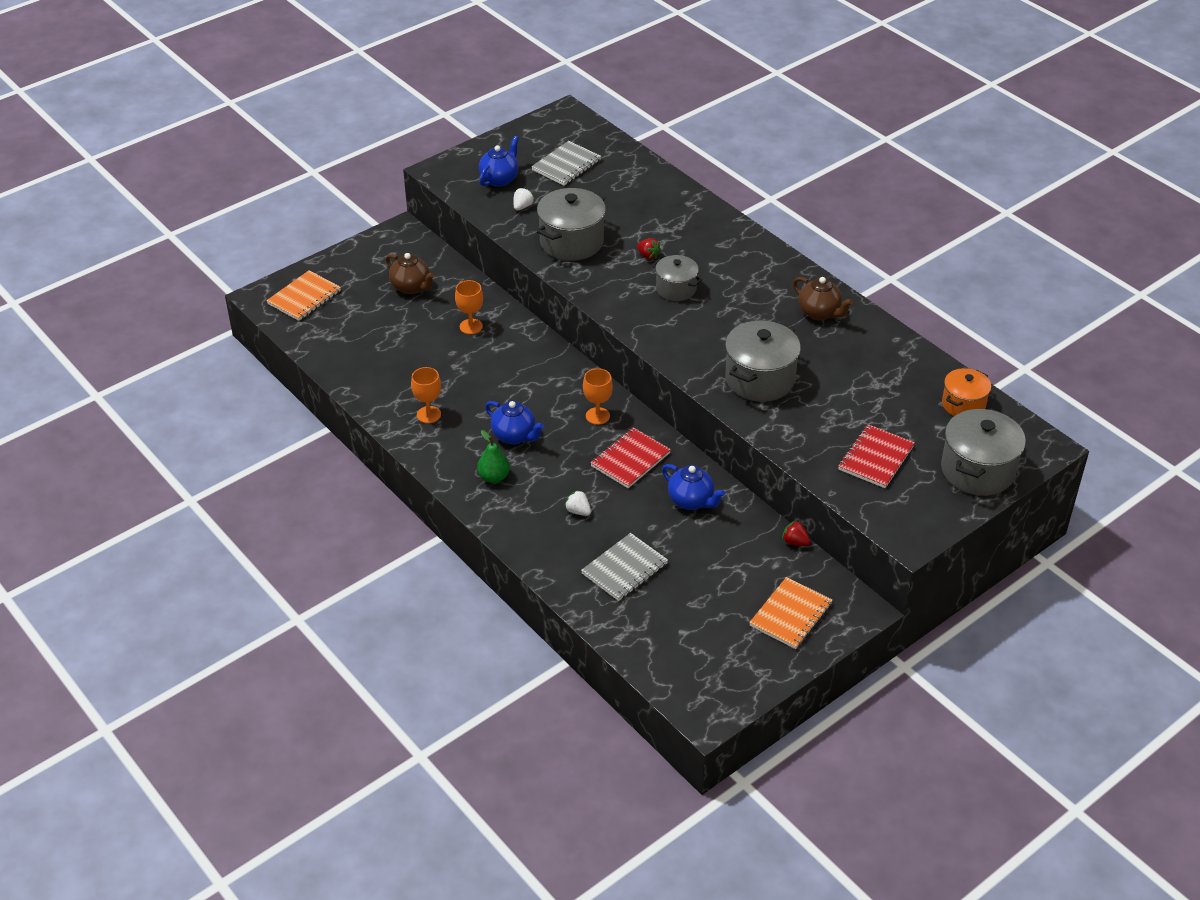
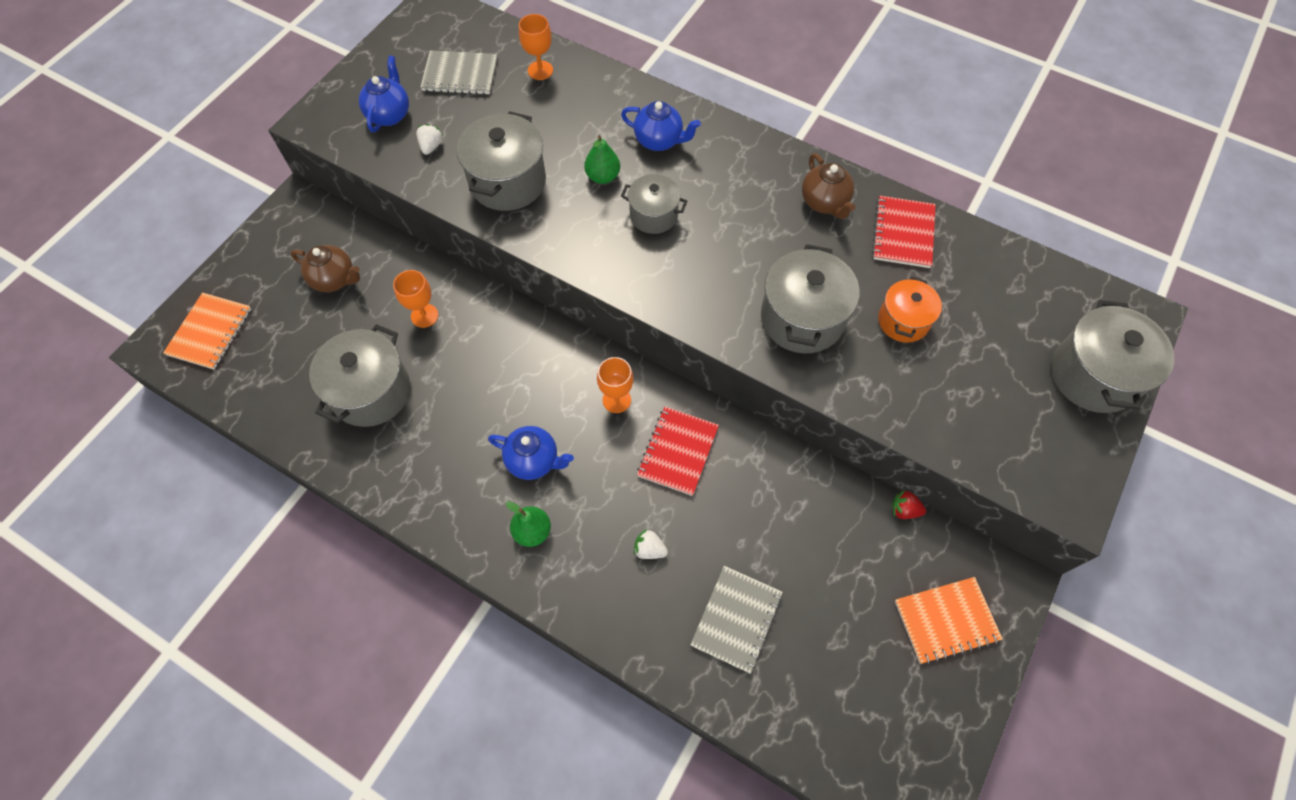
camera: 20 degrees left, 20 degrees up
orange goblet [411,367,441,423] -> orange goblet moved to [519,14,553,80]
grey notebook [531,141,601,186] -> grey notebook turned 75 degrees clockwise [420,50,497,95]
red strawberry [637,238,661,259] -> green pear [584,135,620,184]
blue teapot [662,464,725,510] -> blue teapot moved to [621,101,701,151]
orange notebook [749,577,832,649] -> orange notebook turned 60 degrees clockwise [895,577,1003,665]
brown teapot [793,277,853,320] -> brown teapot turned 45 degrees clockwise [802,153,856,219]
red notebook [838,424,915,488] -> red notebook moved to [872,196,936,268]
orange pot [942,368,991,416] -> orange pot moved to [878,276,942,343]
none -> grey pot [309,324,410,427]

